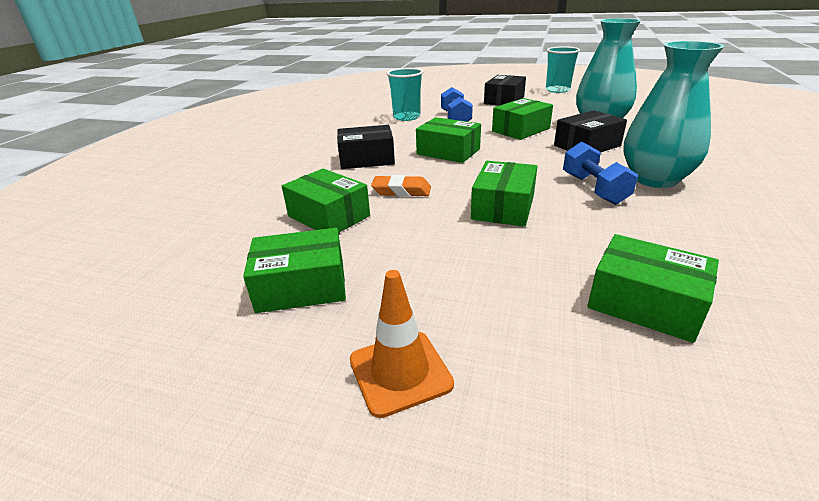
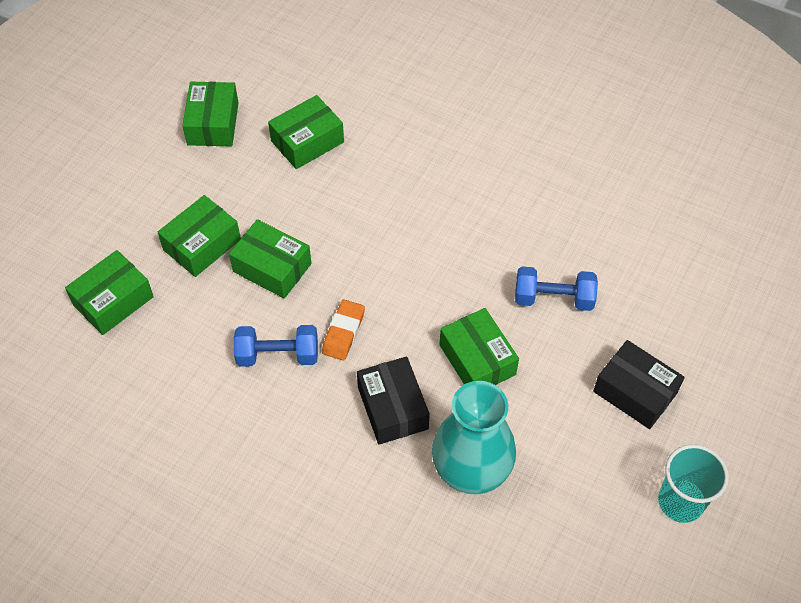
camera: 100 degrees right, 25 degrees up
black box [337,125,395,169] -> none
orange traffic cone [350,270,454,418] -> none
orange eraser [371,175,431,197] -> orange eraser moved to [322,300,365,360]
turquoise cup [387,68,423,121] -> none
green box [416,117,481,163] -> green box moved to [158,195,241,277]
turquoise vase [623,41,724,188] -> none

